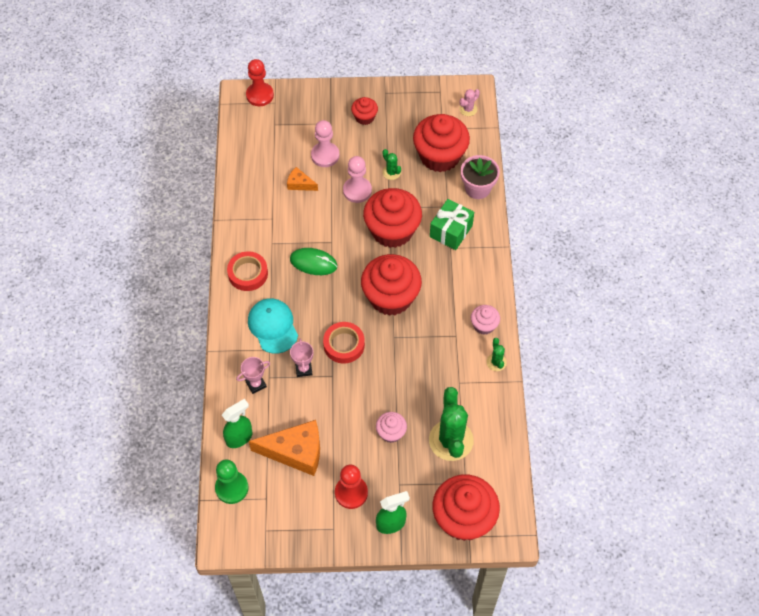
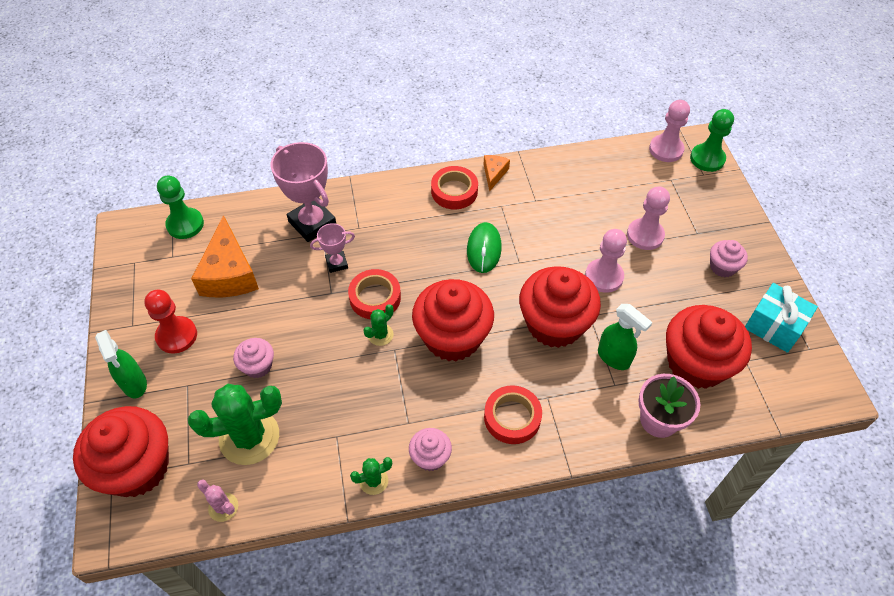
camera: 80 degrees right, 5 degrees down
green spray bottle [222,399,253,448] -> green spray bottle moved to [598,304,652,370]
pink trophy [236,357,270,394] -> pink trophy [271,142,336,242], size x1.94
red pawn [246,59,274,106] -> green pawn [690,109,734,172]
turquoise cap [248,298,298,354] -> none
orange cheese [287,167,318,191] -> orange cheese moved to [483,155,510,192]
red cupcake [351,97,378,125] -> pink cupcake [710,240,748,277]
green cactus [383,149,401,180] -> green cactus moved to [364,304,394,346]
green gift [430,199,474,250] -> none
pink cactus [460,89,480,116] -> pink cactus moved to [197,480,238,522]
none -> red tape [484,385,542,444]
none -> pink pawn [649,100,690,162]
none -> turquoise gift [745,283,818,353]

